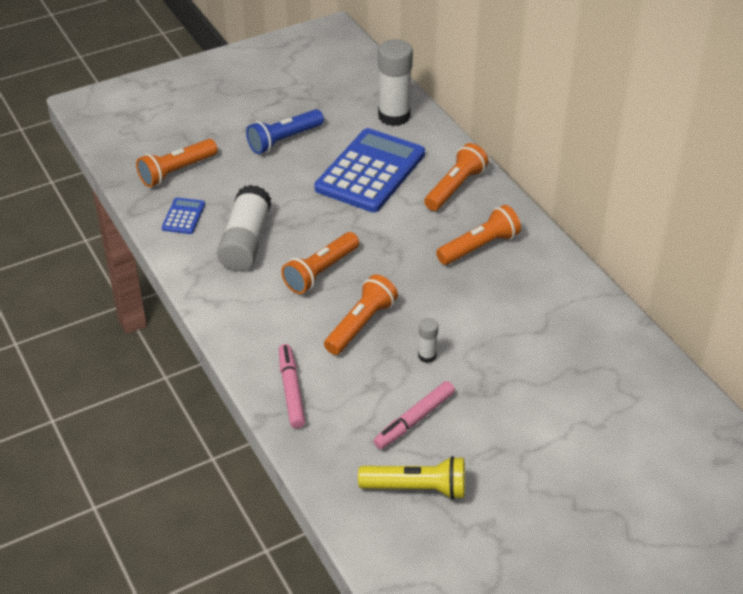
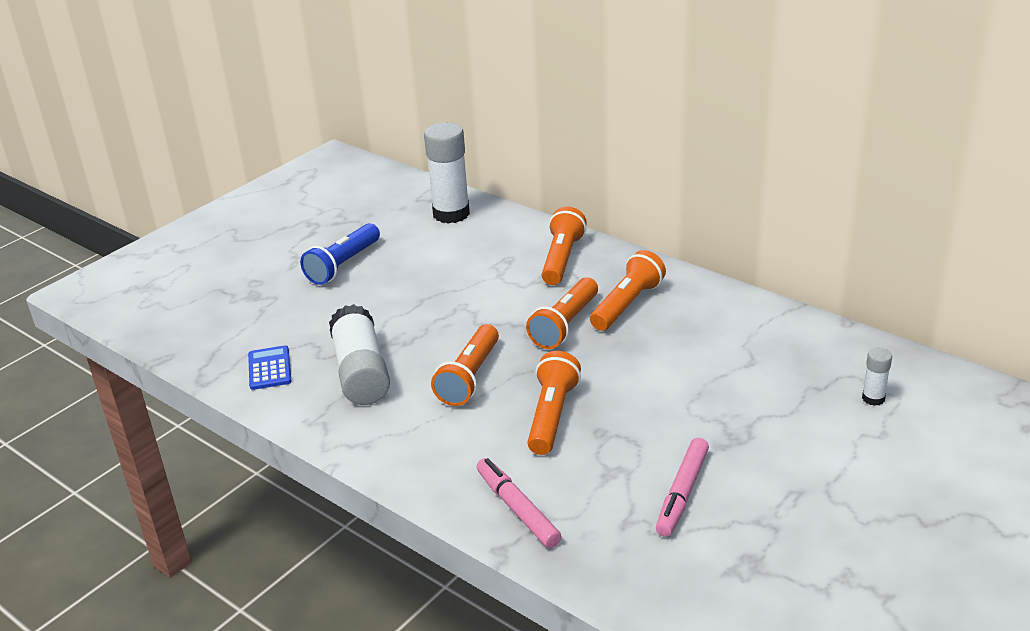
camera: 20 degrees left, 10 degrees down
orange flashlight [136,139,218,187] -> orange flashlight moved to [526,277,598,349]
blue calculator [314,128,425,212] -> none
yellow flashlight [358,456,465,500] -> none
white glue stick [418,318,438,363] -> white glue stick moved to [862,348,892,406]

